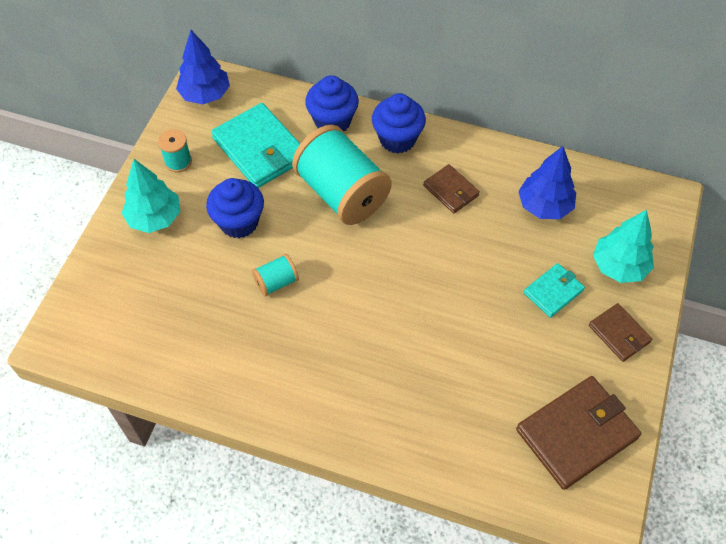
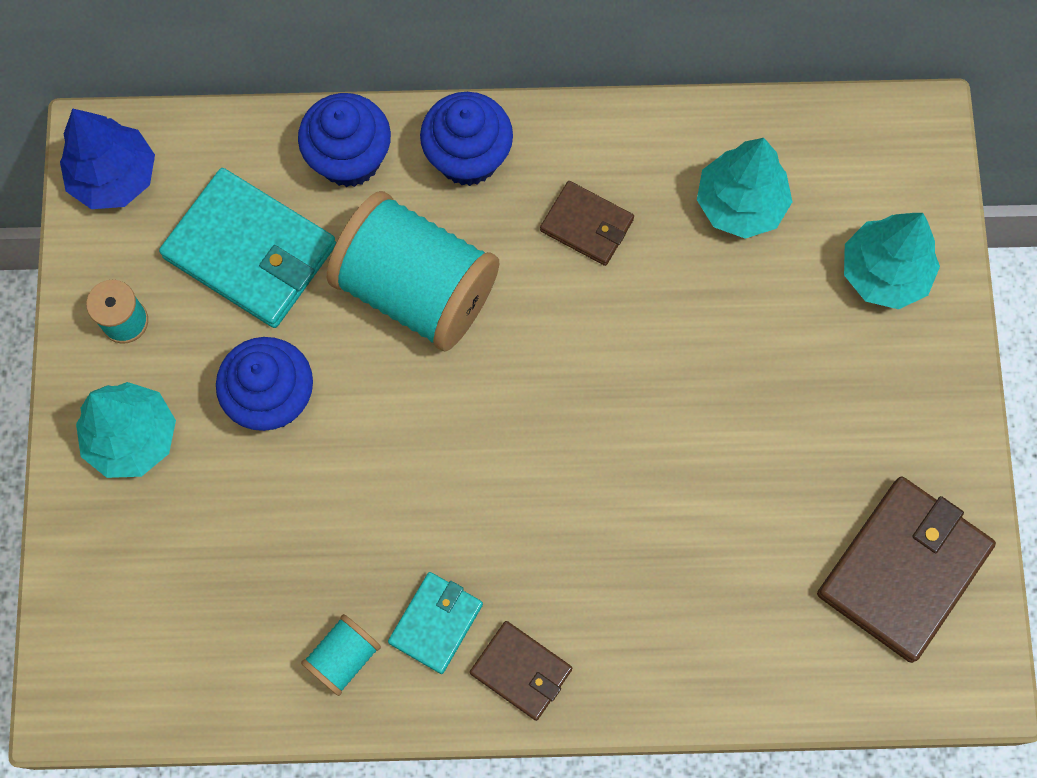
camera: 20 degrees left, 15 degrees up
turquoise spool [252,254,299,296] -> turquoise spool moved to [301,614,381,696]
blue tree [518,146,576,219] -> turquoise tree [697,138,792,239]
turquoise wallet [524,263,585,318] -> turquoise wallet moved to [388,572,483,674]
brown wallet [589,303,652,362] -> brown wallet moved to [470,621,572,721]

